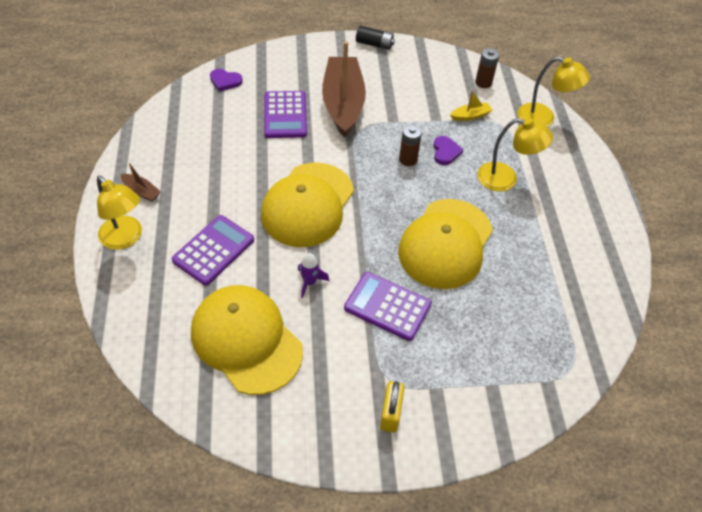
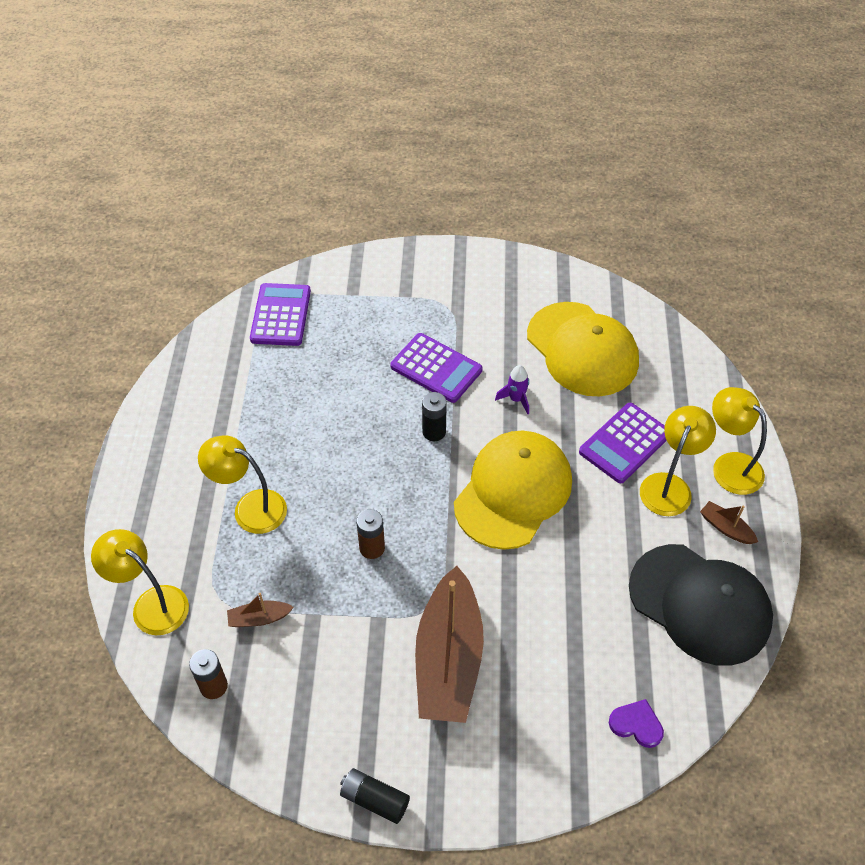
camera: 170 degrees left, 0 degrees up
purple calculator [264,91,307,138] -> purple calculator moved to [250,283,311,346]
yellow padlock [380,381,404,433] -> none
yellow cap [398,199,493,289] -> none
purple heart [433,136,464,165] -> none
yellow boat [450,90,492,121] -> brown boat [227,593,294,627]
none -> black battery [422,392,447,441]
none -> black cap [629,544,773,666]
none -> yellow lamp [640,406,716,516]

